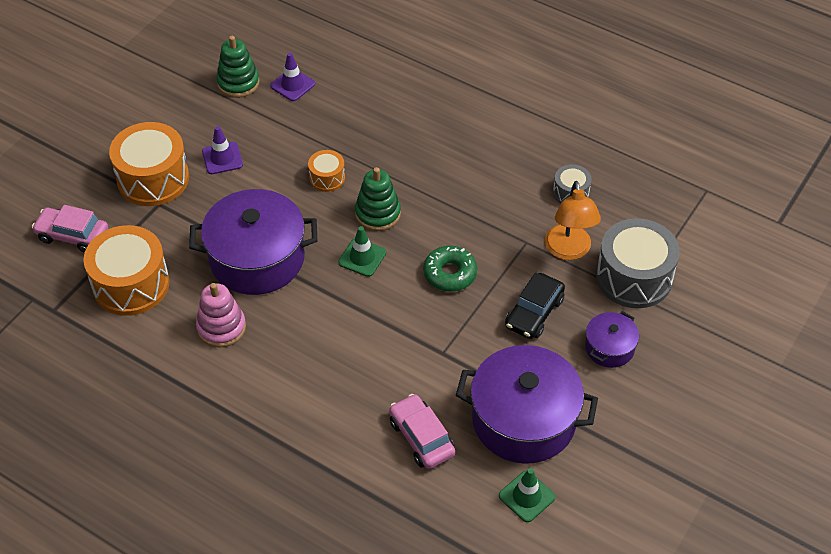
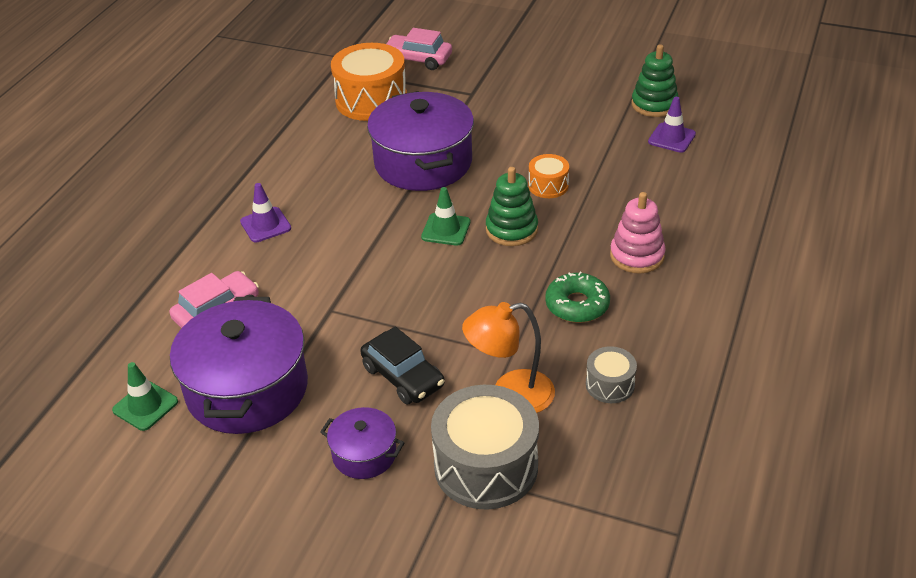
camera: 80 degrees right, 10 degrees down
pink car [32,205,108,253] -> pink car turned 75 degrees counterclockwise [386,28,452,70]
orange drum [109,122,189,206] -> none
pink stacking toy [196,283,246,348] -> pink stacking toy moved to [610,192,666,274]
purple traffic cone [202,126,243,174] -> purple traffic cone moved to [240,183,291,243]
green donut [423,246,477,292] -> green donut moved to [545,272,610,323]
black car [505,273,565,339] -> black car turned 150 degrees counterclockwise [360,326,445,405]

